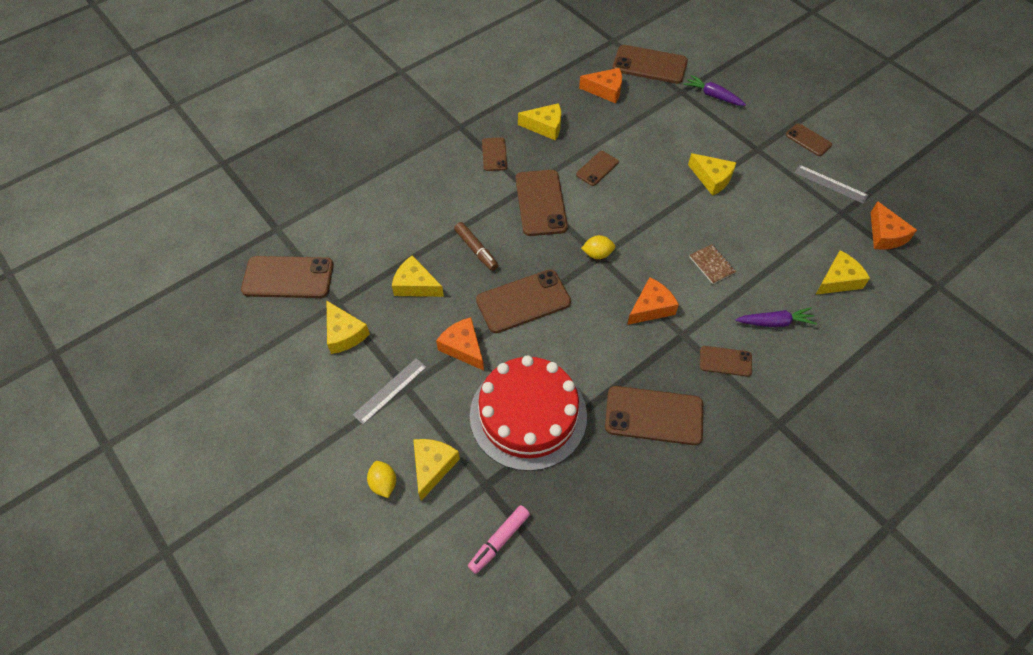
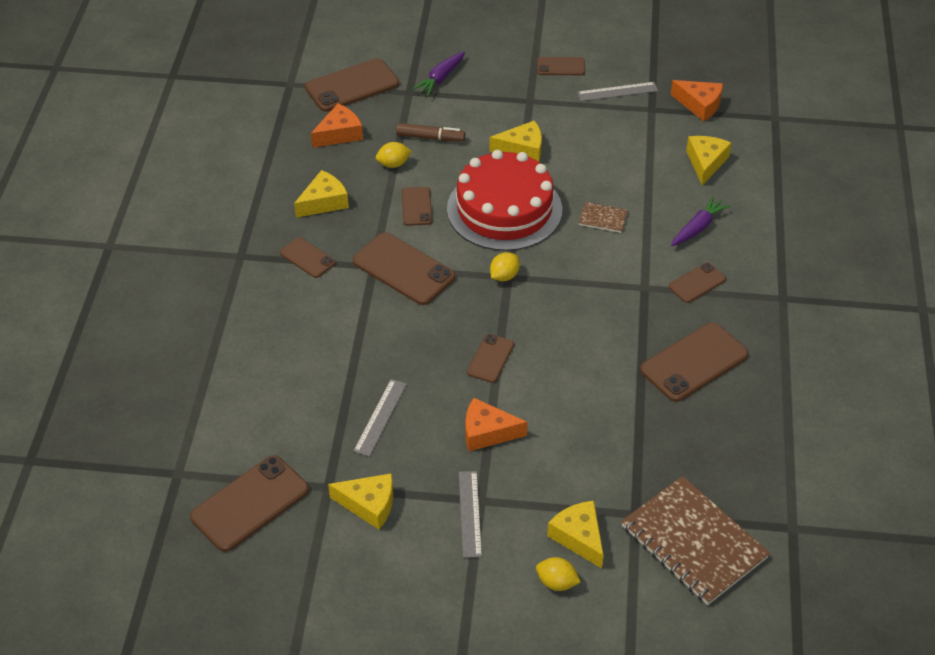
camera: 45 degrees left, 10 degrees down
yellow cheese [392,255,444,297] -> grey ruler [353,379,407,457]
brown marker [454,222,498,271] -> brown marker moved to [396,123,465,142]
pink marker [468,505,530,574] -> brown notebook [621,476,770,605]
red cake [470,355,587,471] -> red cake moved to [447,150,562,251]
brown phone [476,269,571,333] -> brown phone [467,334,514,383], size x0.56
orange cheese [627,277,679,325] -> none
purple carrot [684,75,746,106] -> purple carrot turned 45 degrees counterclockwise [412,52,465,96]
none -> yellow lemon [376,142,412,168]

